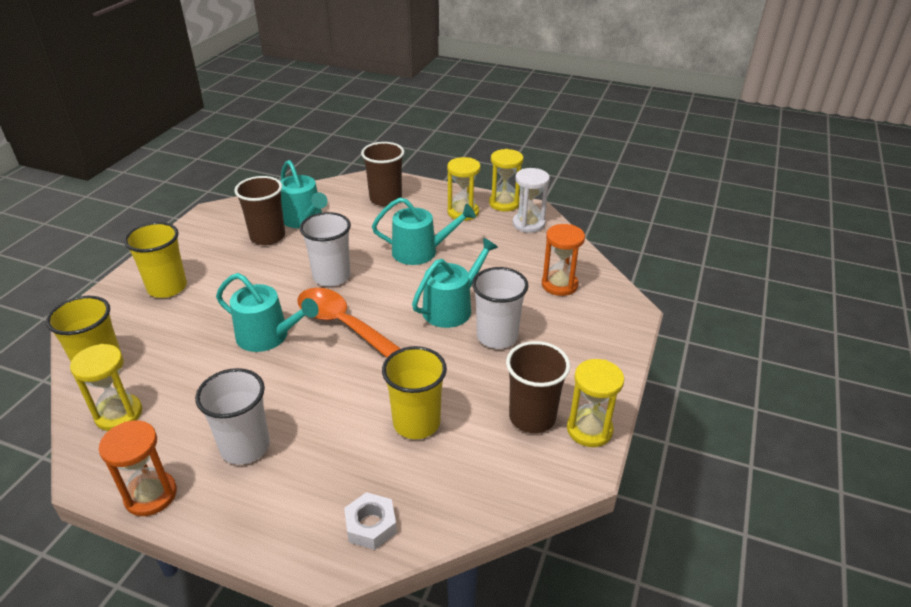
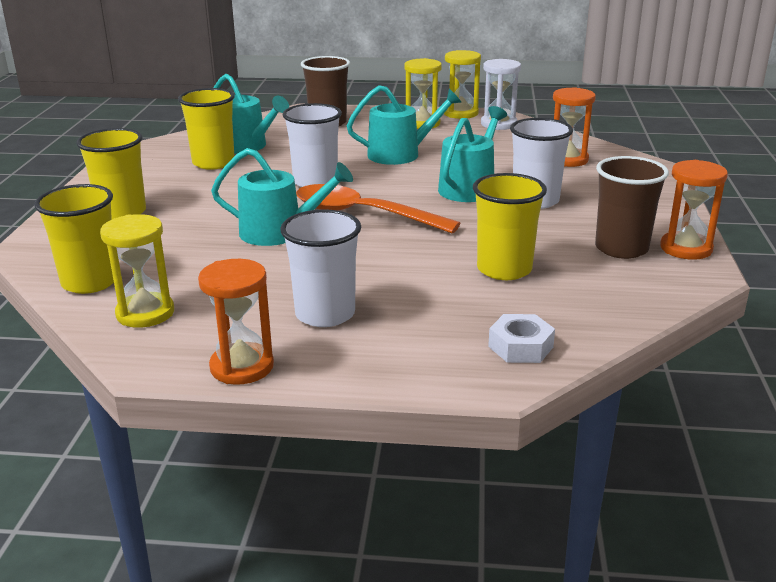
camera: 15 degrees left, 10 degrees down
brown cup [234,176,285,245] -> yellow cup [178,88,235,170]
yellow hourglass [567,359,624,447] -> orange hourglass [660,160,728,260]

